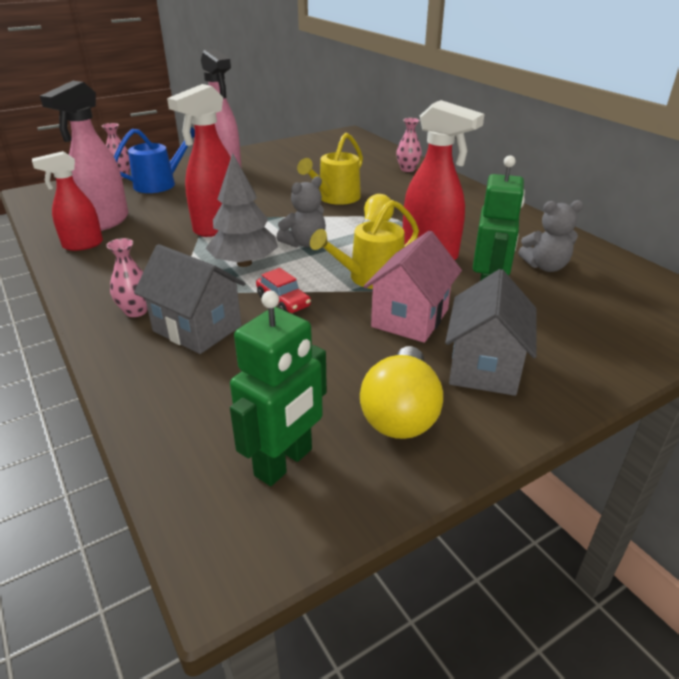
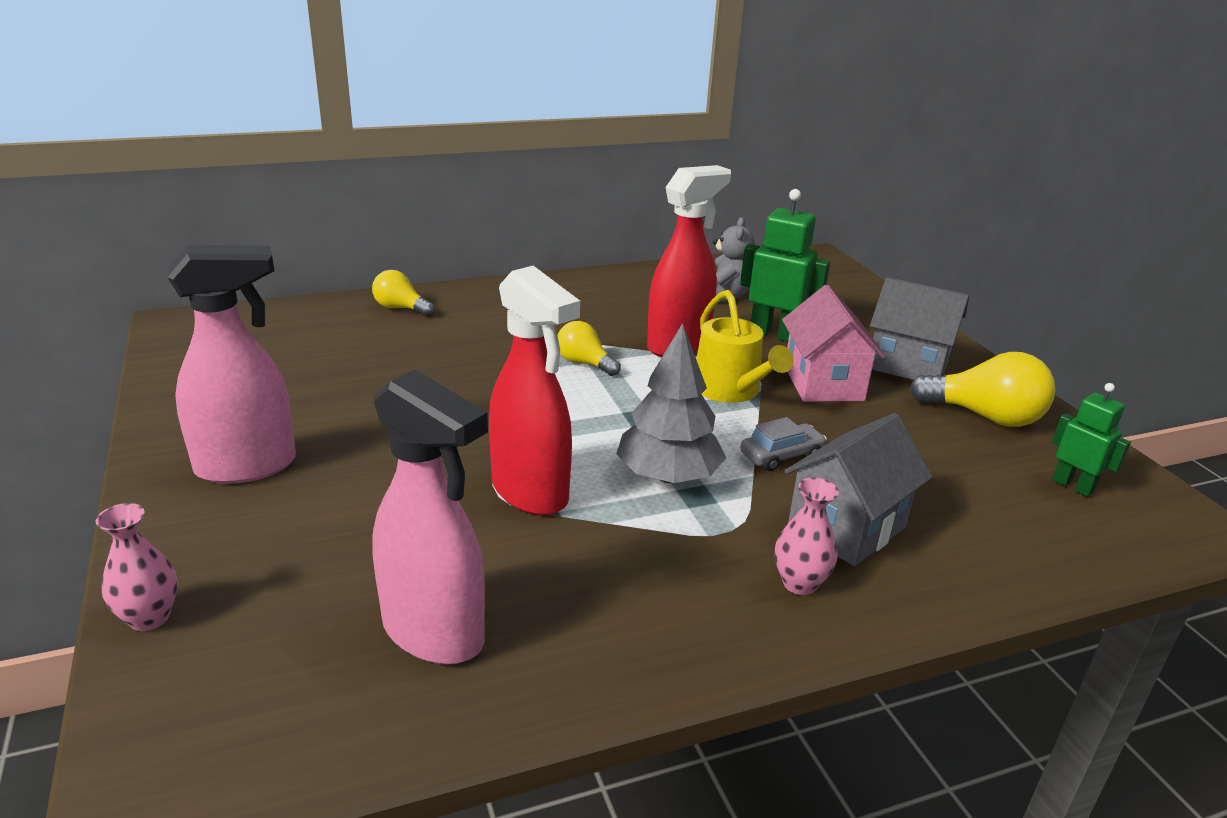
camera: 80 degrees left, 5 degrees down
red spray bottle [32,151,103,251] -> none
blue watering can [114,127,195,193] -> none
green robot [230,291,327,486] -> green robot [1052,383,1131,497], size x0.62
red car [256,268,311,313] -> grey car [740,417,827,471]
grey teddy bear [276,176,326,248] -> none
yellow watering can [297,133,363,205] -> none
pink house [364,230,462,343] -> pink house turned 45 degrees clockwise [782,285,886,402]
pink vase [396,118,422,172] -> yellow light bulb [372,270,434,316]

